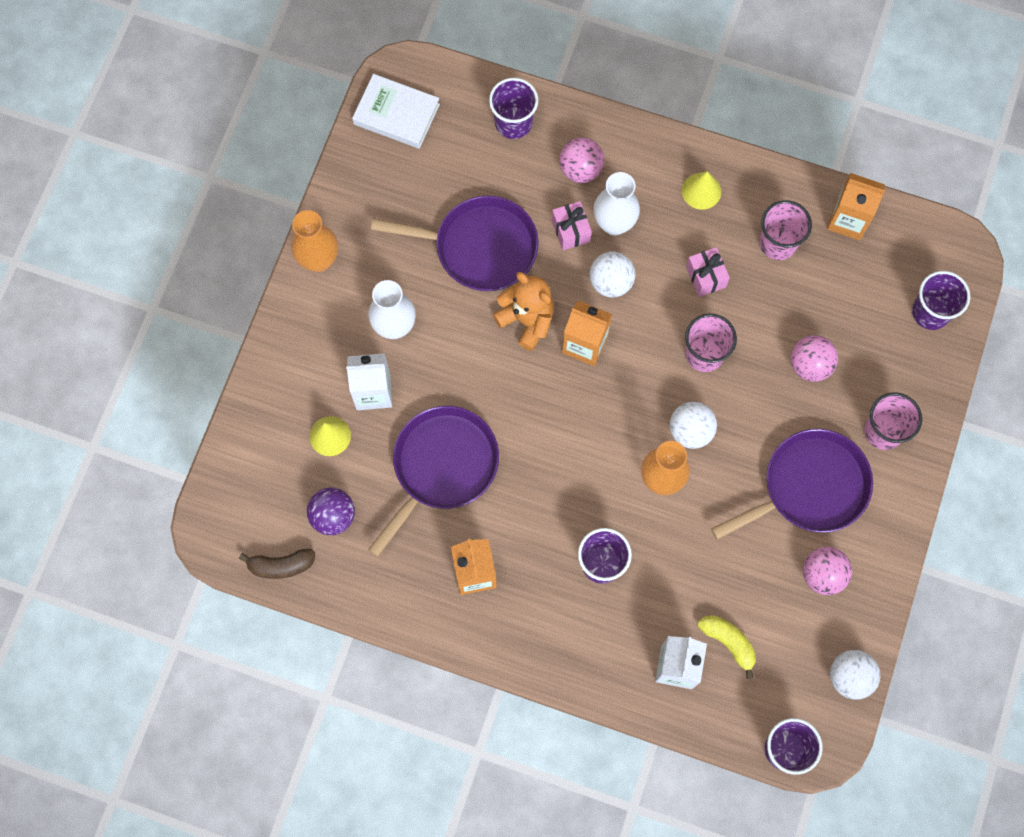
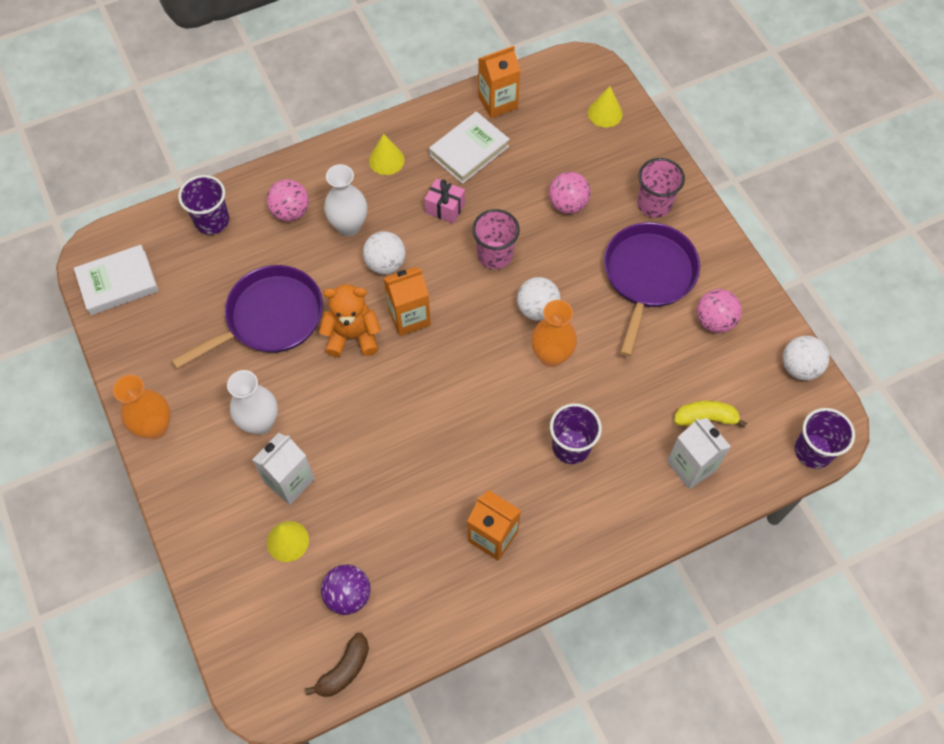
camera: 45 degrees left, 10 degrees down
purple pan [368,406,499,557] -> none
pink gift [552,201,592,250] -> none
pink cup [759,200,812,260] -> white book [429,111,510,184]
purple cup [912,271,970,330] -> yellow cone [588,86,623,128]

